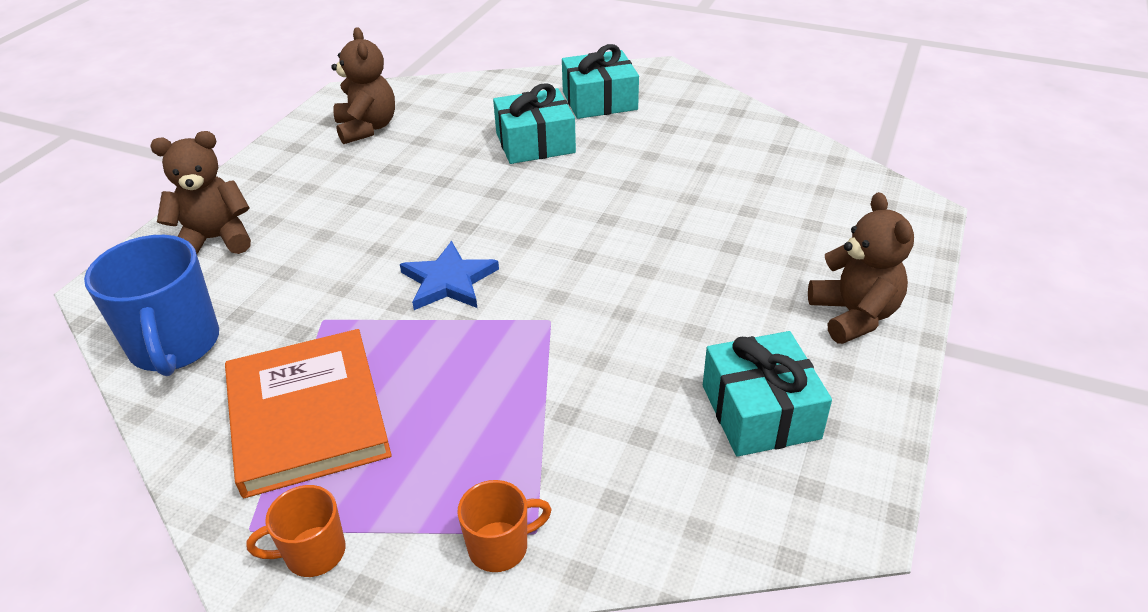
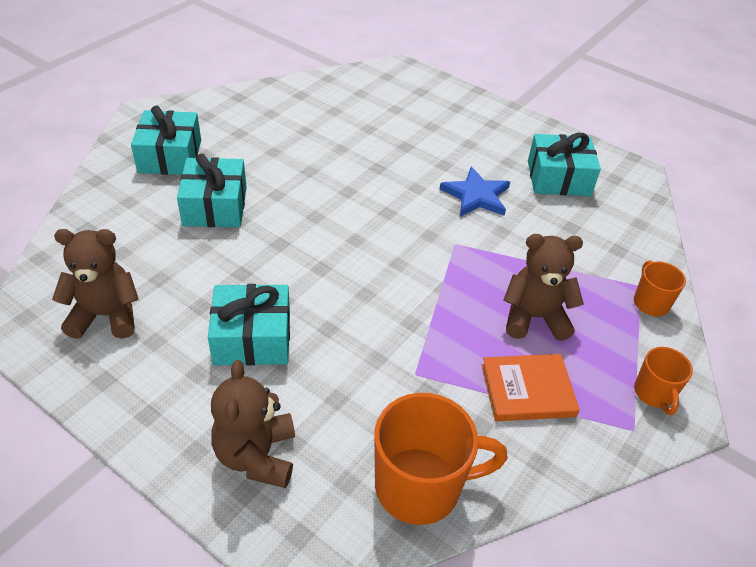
camera: 80 degrees left, 5 degrees up
blue mug [84,235,219,376] -> orange mug [374,393,508,525]
orange book [225,329,392,498] -> orange book [482,354,580,421], size x0.63
blue star [400,241,499,310] -> blue star moved to [440,167,510,217]
brown teddy bear [808,192,914,344] -> brown teddy bear moved to [504,234,584,341]
none -> turquoise gift [208,284,290,365]

